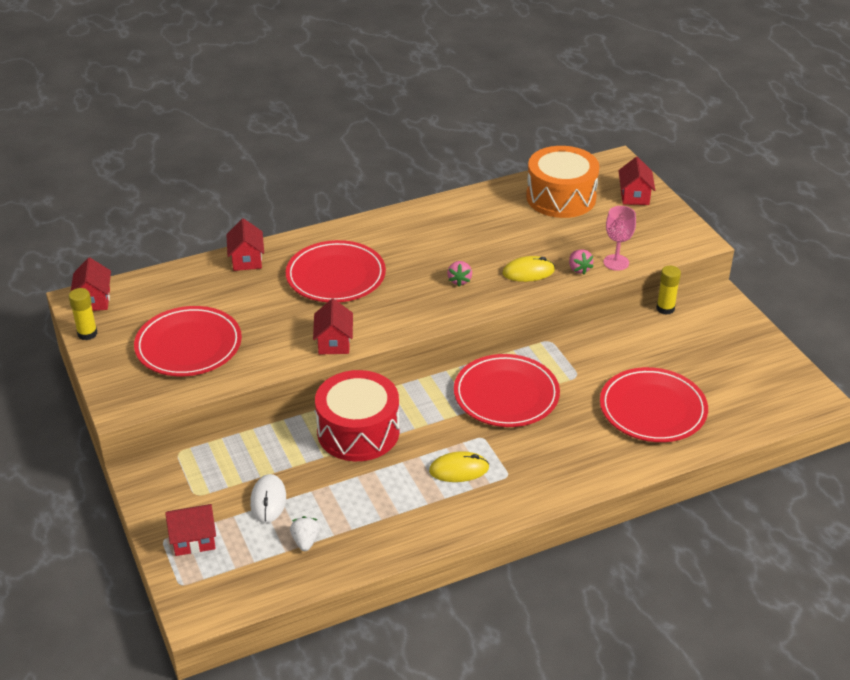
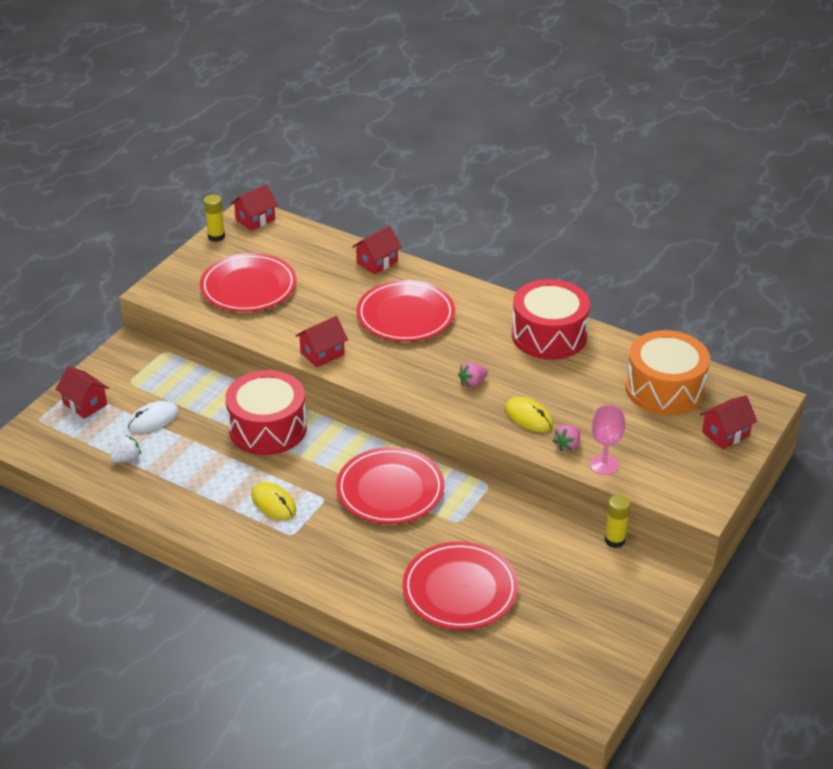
camera: 55 degrees right, 0 degrees up
none -> red drum [512,279,590,360]

